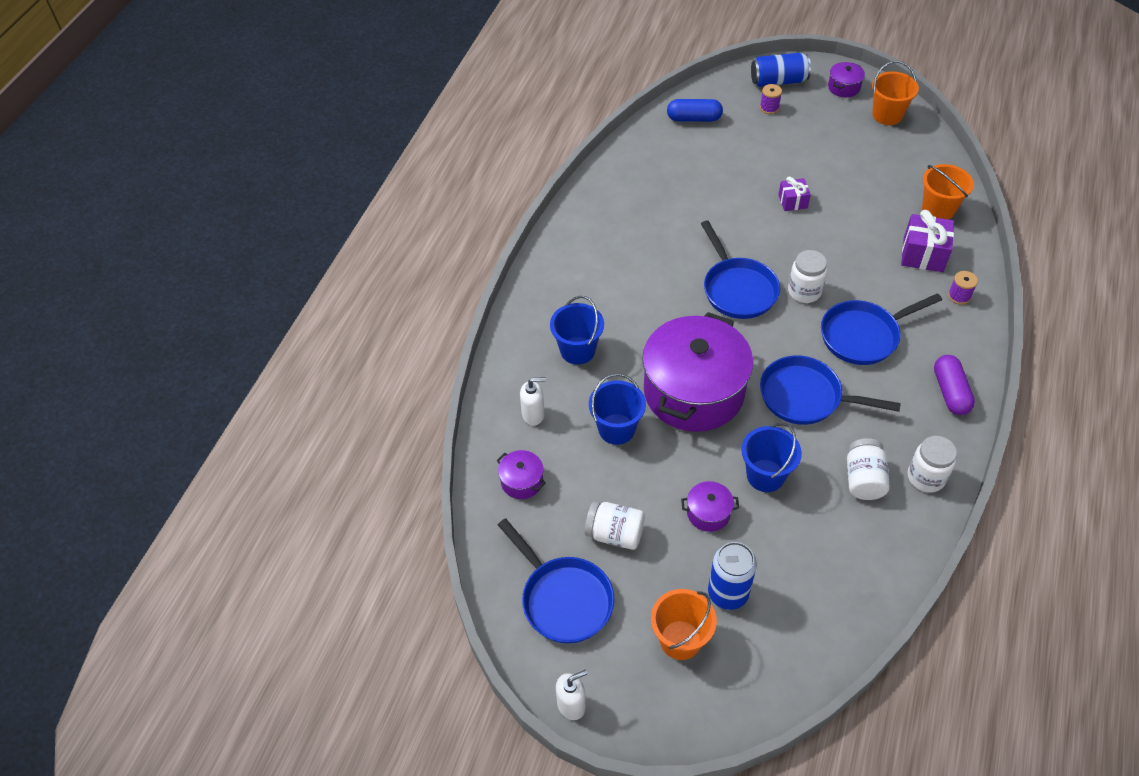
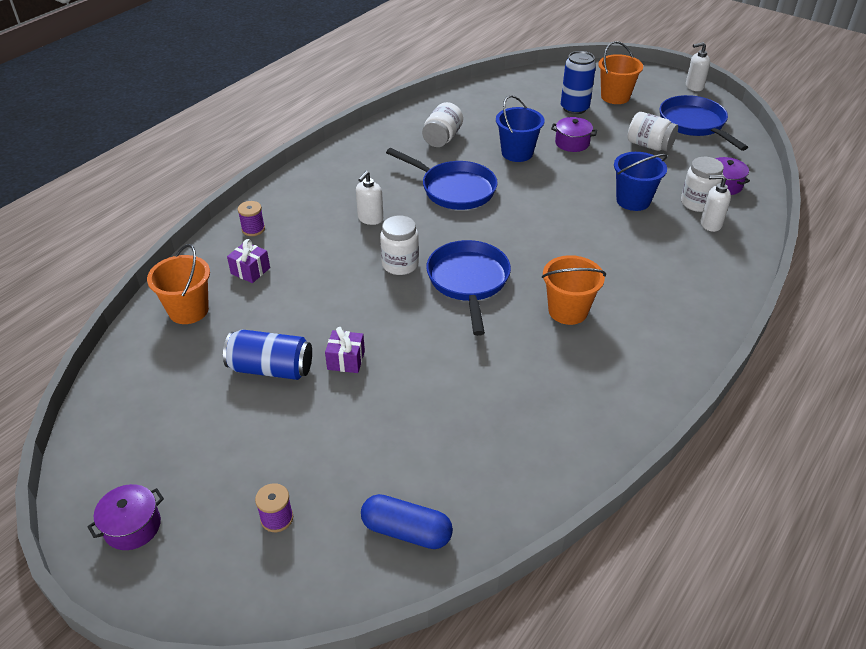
camera: 165 degrees left, 10 degrees down
blue bucket [550,296,604,365] -> none
purple pot [642,312,753,432] -> none
blue can [751,52,811,87] -> blue can moved to [223,329,312,380]
blue pan [821,293,942,365] -> white soap dispenser [356,171,383,225]
orange bucket [872,61,919,125] -> orange bucket moved to [542,255,606,325]
purple gift [901,210,954,272] -> purple gift [227,239,270,283], size x0.61
white jar [907,436,957,493] -> white jar moved to [681,157,724,212]
purple capsule [934,355,975,415] -> none

